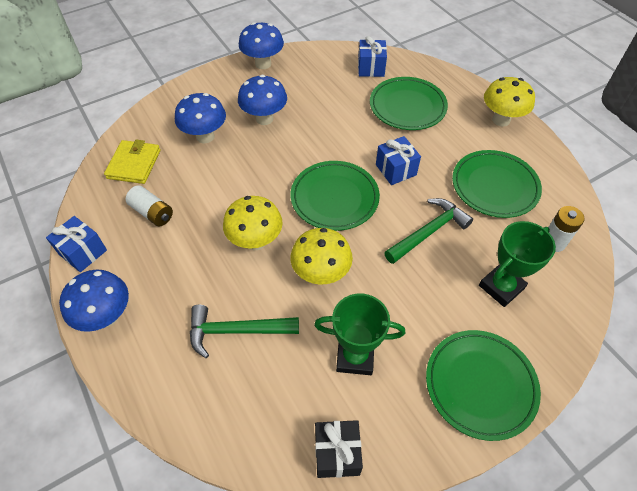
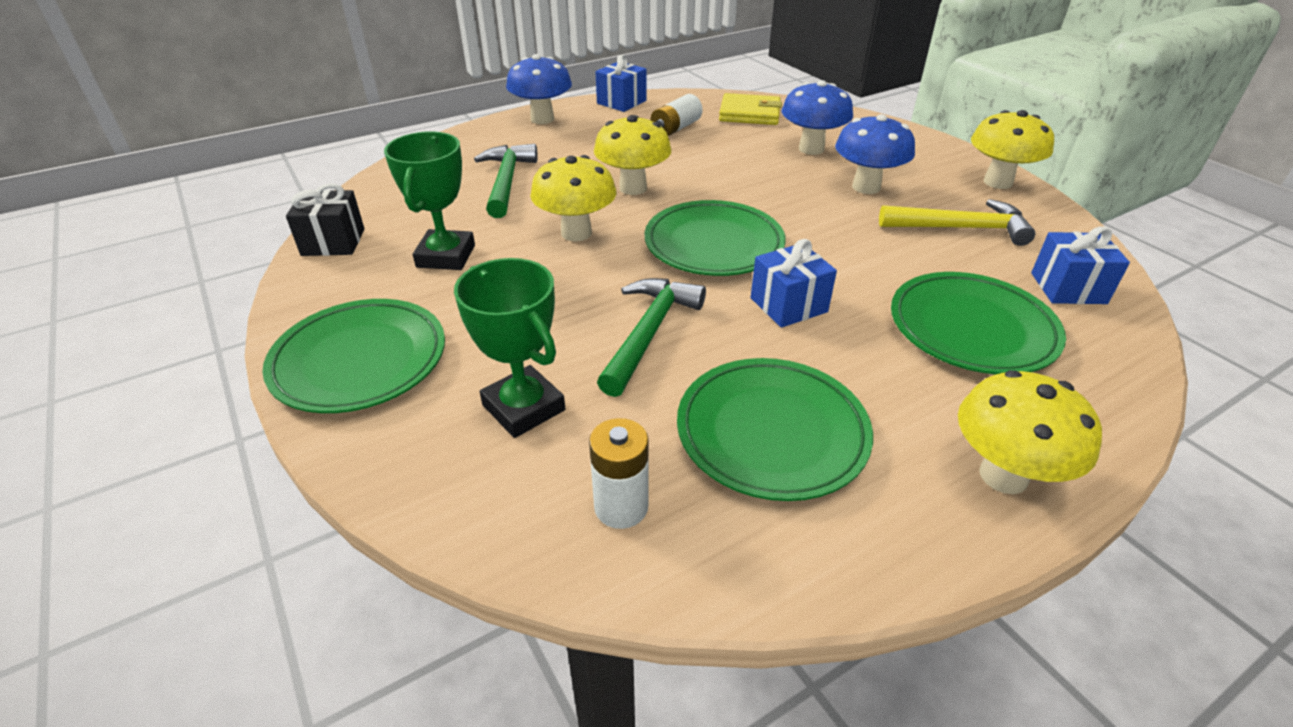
camera: 90 degrees right, 15 degrees down
blue mushroom [239,22,284,69] -> yellow mushroom [971,110,1054,189]
green hammer [384,198,473,264] -> green hammer turned 120 degrees counterclockwise [597,278,706,397]
none -> yellow hammer [879,199,1035,246]

